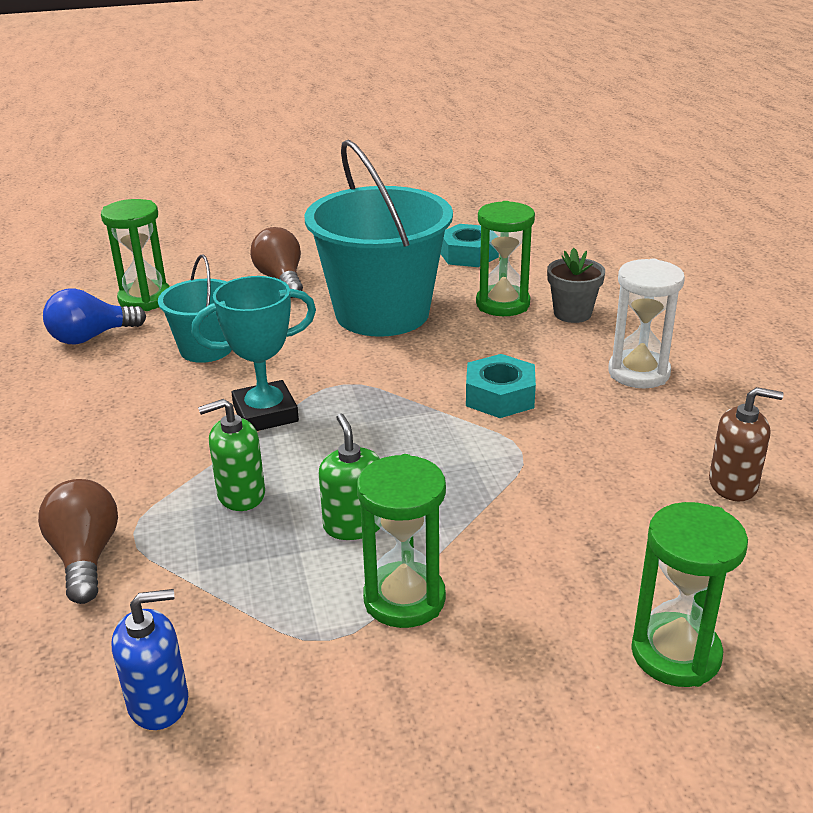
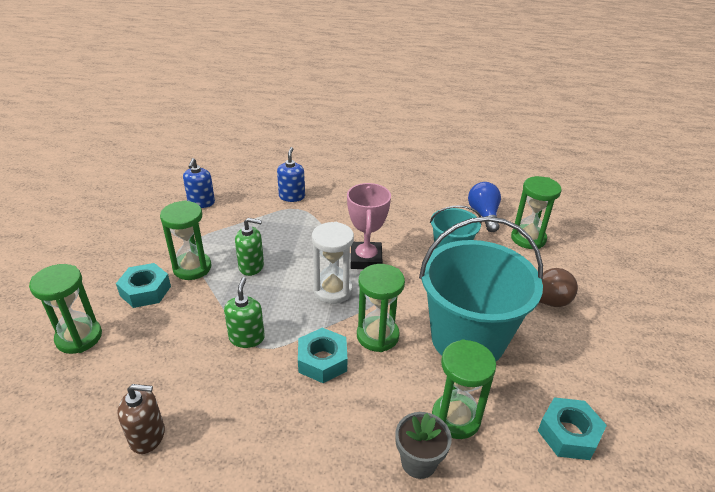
camera: 110 degrees right, 5 degrees up
brown light bulb [38,479,118,604] -> blue soap dispenser [277,147,305,202]
turquoise trophy [192,276,316,431] -> pink trophy [347,183,391,269]
green soap dispenser [198,399,265,511] -> green soap dispenser moved to [224,277,265,348]
white hourglass [608,258,685,388] -> white hourglass moved to [312,222,354,304]
brown soap dispenser [709,387,784,501] -> brown soap dispenser turned 120 degrees counterclockwise [118,384,165,454]
none -> turquoise nut [116,263,171,308]
none -> green hourglass [357,264,405,352]

